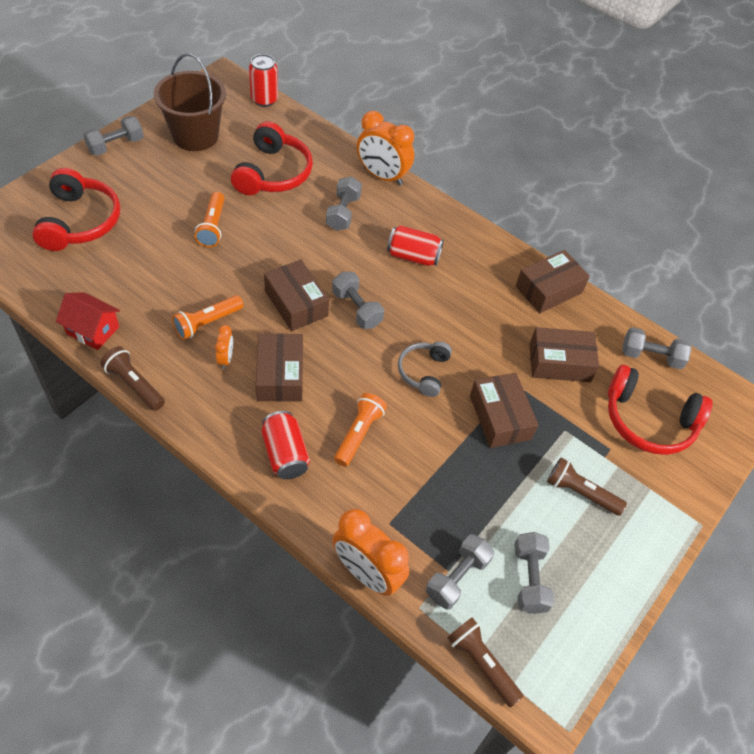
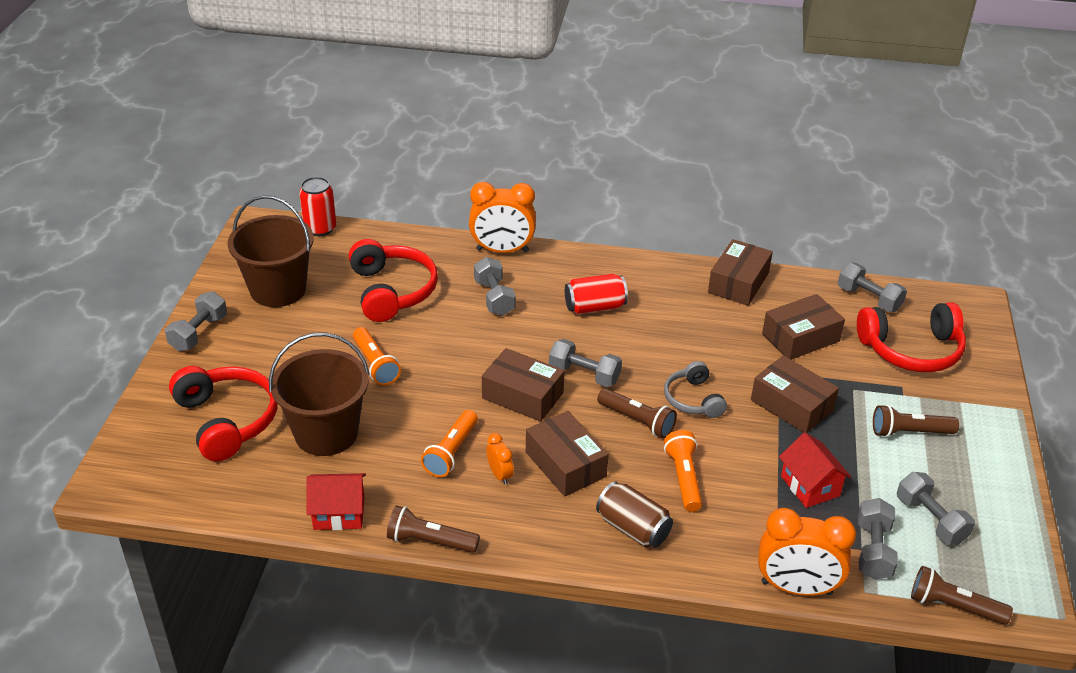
camera: 25 degrees left, 15 degrees down
red can [262,411,310,479] -> brown can [596,481,673,548]
grey dumbbell [622,327,692,369] -> grey dumbbell turned 60 degrees clockwise [838,262,907,312]
none -> brown bucket [269,332,370,456]
none -> brown flashlight [597,388,677,438]
none -> red house [779,432,852,508]

